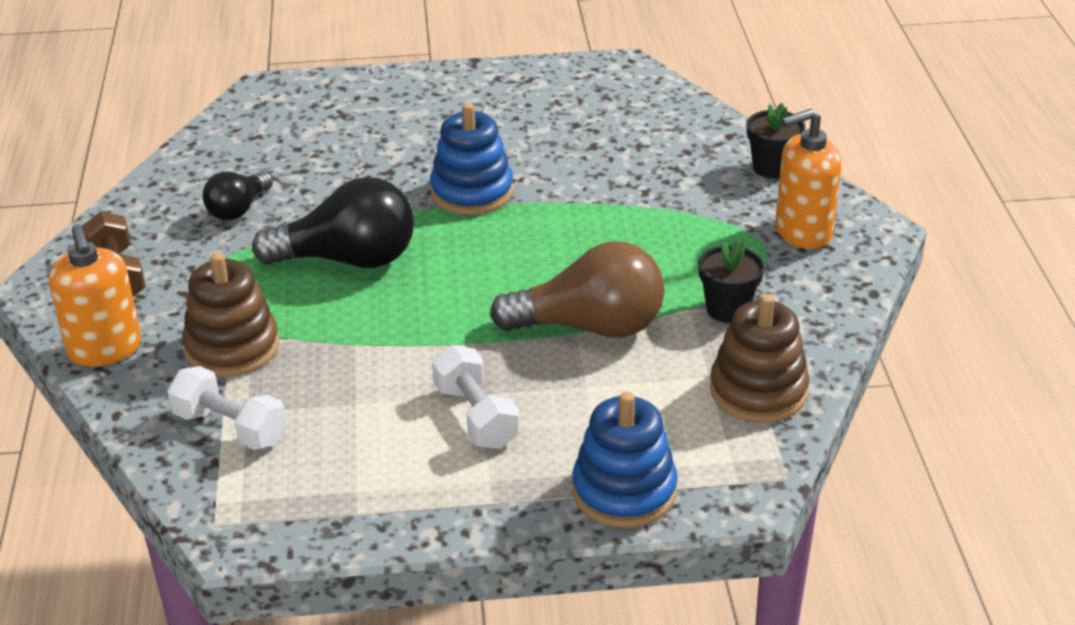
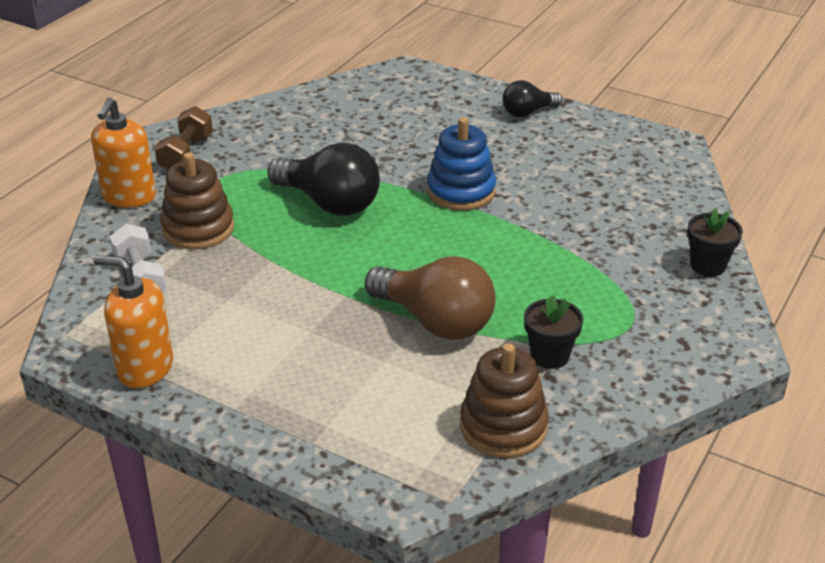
camera: 35 degrees right, 0 degrees up
black light bulb [202,171,273,220] -> black light bulb moved to [502,80,562,117]
white dumbbell [432,345,520,449] -> none
blue stacking toy [572,391,678,528] -> none
orange soap dispenser [775,109,841,249] -> orange soap dispenser moved to [93,255,173,388]

